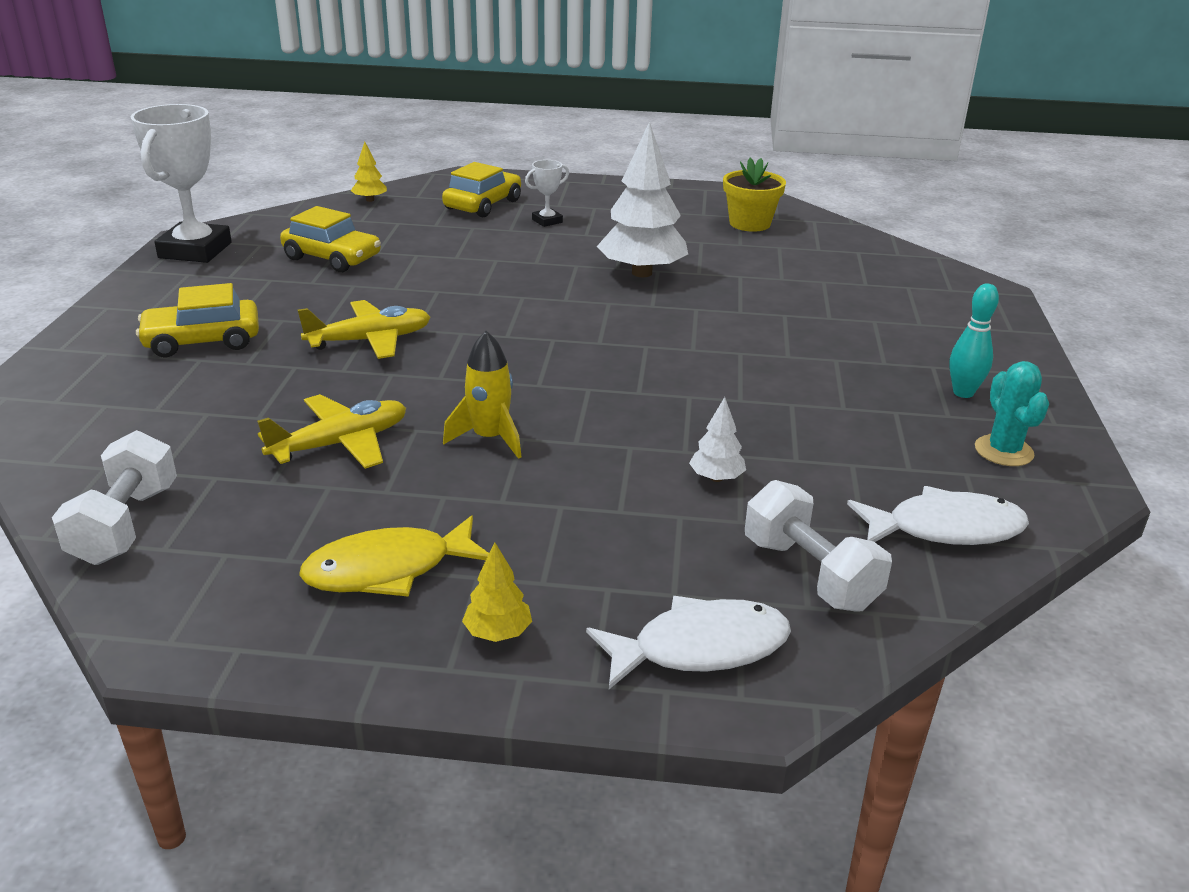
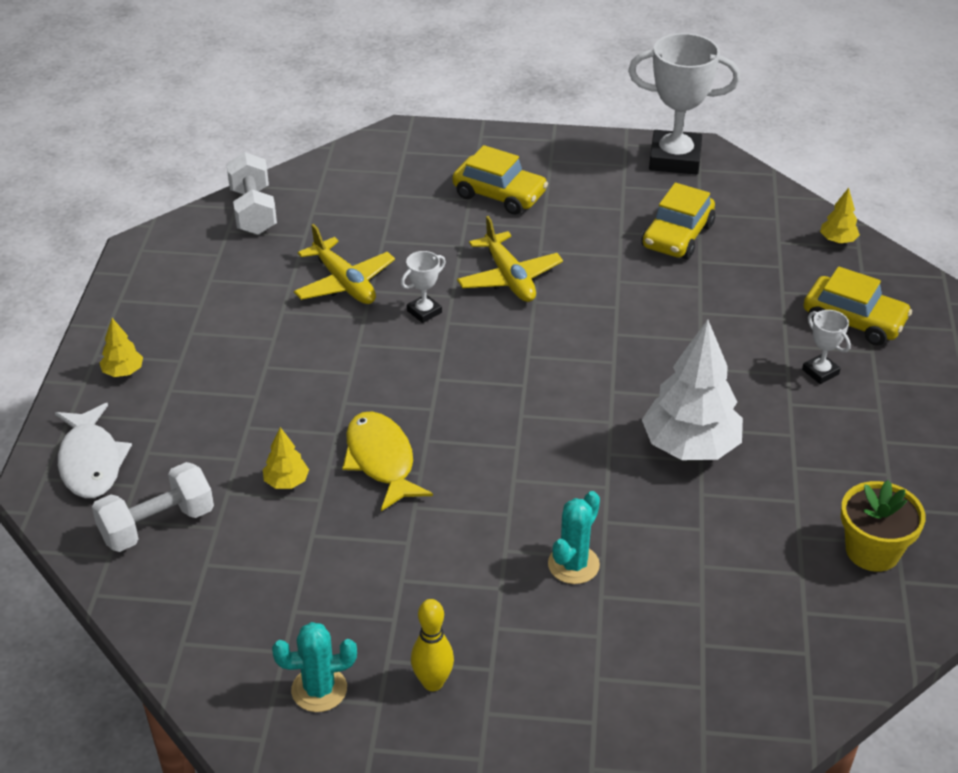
camera: 90 degrees right, 10 degrees up
white dumbbell [52,430,177,565] -> white dumbbell turned 75 degrees clockwise [226,152,277,235]
yellow car [136,283,259,358] -> yellow car turned 135 degrees clockwise [452,145,548,215]
yellow fish [299,515,489,597] -> yellow fish moved to [342,411,433,511]
yellow rocket [443,331,522,459] -> none
white tree [689,397,746,482] -> yellow tree [263,427,309,489]
white fish [847,486,1029,545] -> none
turquoise bowling pin [949,283,999,398] -> yellow bowling pin [411,599,454,691]
none -> white trophy [401,251,446,323]
none -> turquoise cactus [548,491,600,584]

